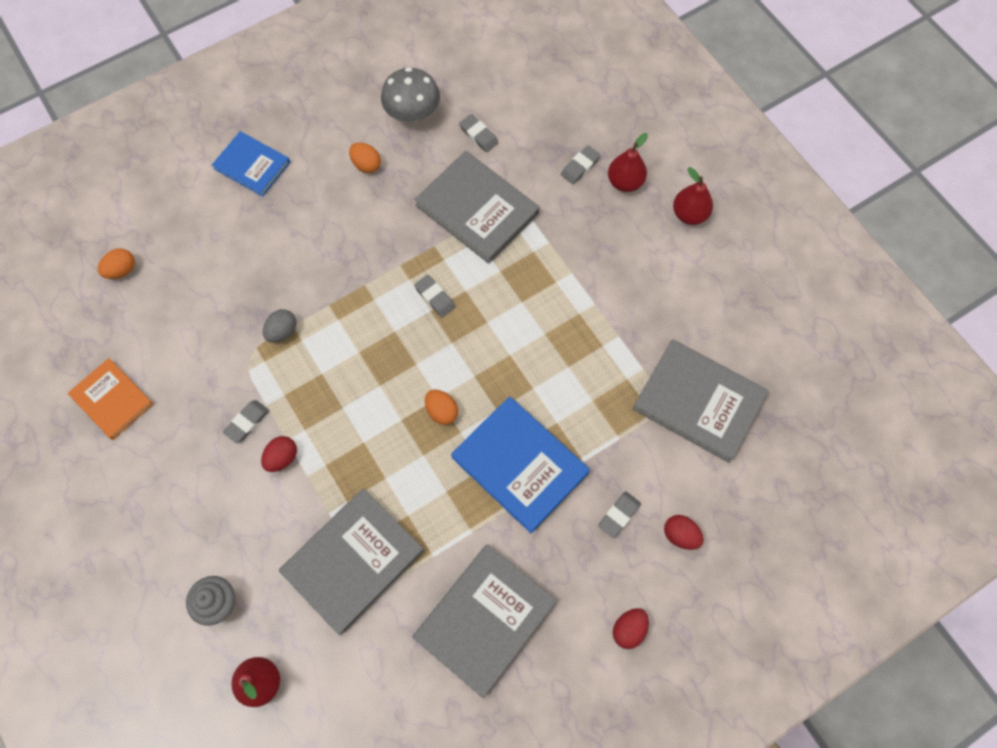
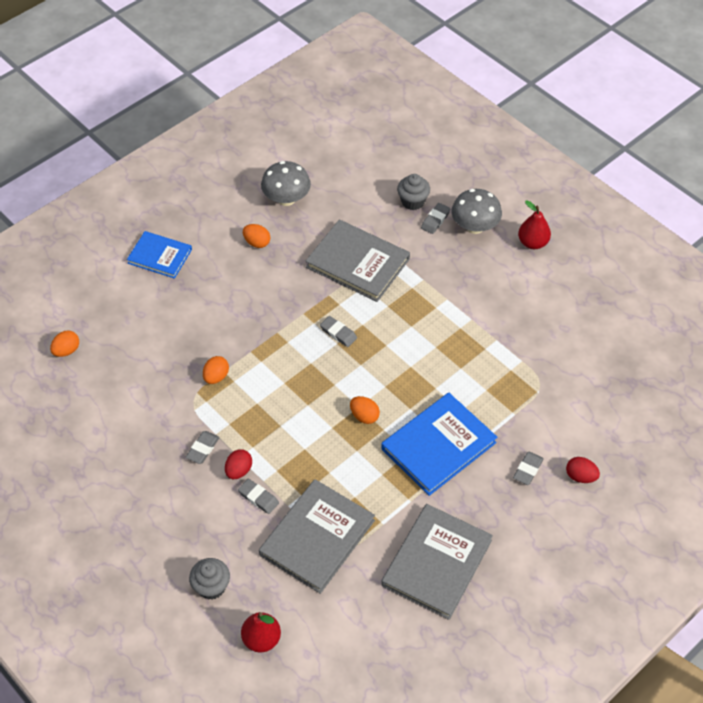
camera: 10 degrees left, 15 degrees down
orange book [68,358,154,440] -> none
grey egg [263,309,297,343] -> orange egg [203,356,229,384]
blue book [451,397,590,533] -> blue book turned 75 degrees counterclockwise [381,393,497,496]
grey eraser [459,114,498,152] -> grey eraser moved to [238,479,279,514]
red pear [608,133,648,192] -> grey mushroom [452,189,502,234]
red egg [613,608,649,649] -> none
grey book [633,339,769,463] -> none
none -> grey cupcake [397,174,430,210]

